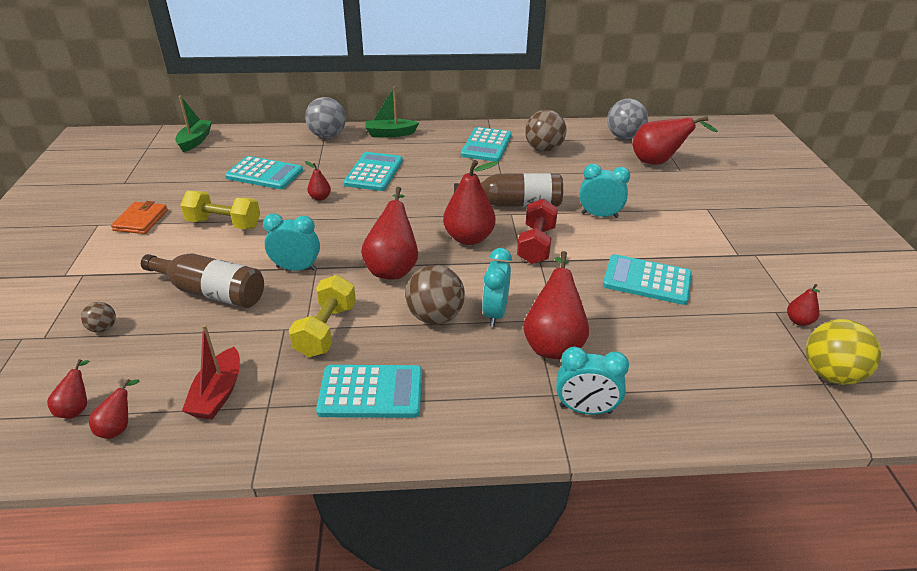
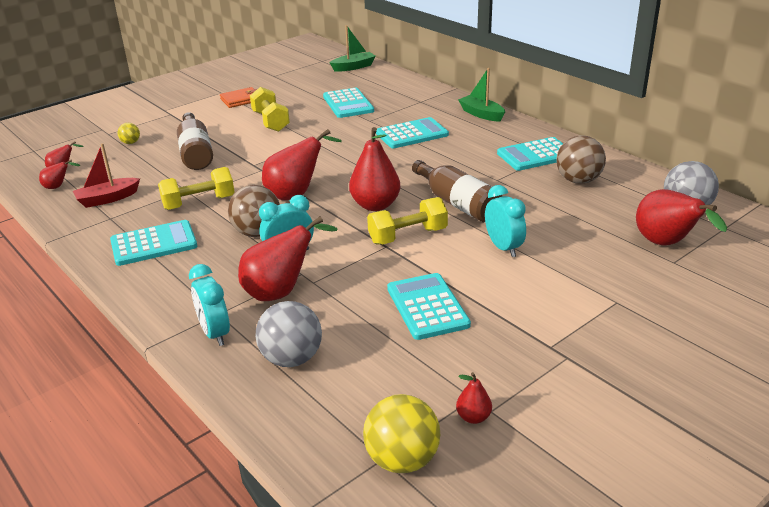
camera: 55 degrees right, 5 degrees down
brown ball [81,302,116,332] -> yellow ball [117,123,140,144]
turquoise clock [263,213,320,271] -> none
grey ball [305,97,346,138] -> grey ball moved to [256,301,322,367]
red pear [305,161,331,201] -> none
turquoise calculator [316,365,422,418] -> turquoise calculator turned 75 degrees counterclockwise [110,220,197,266]
red dumbbell [517,199,558,264] -> yellow dumbbell [367,197,448,245]

